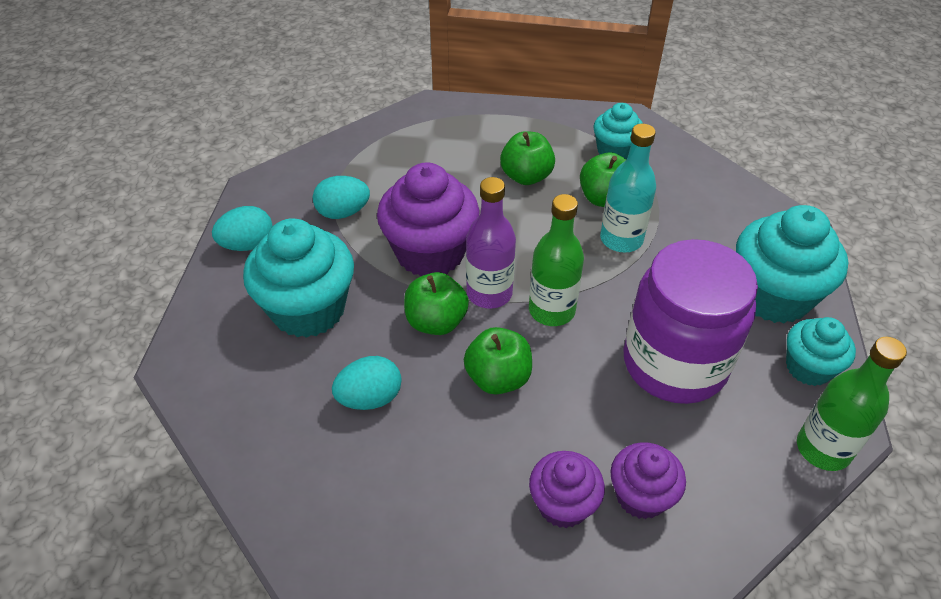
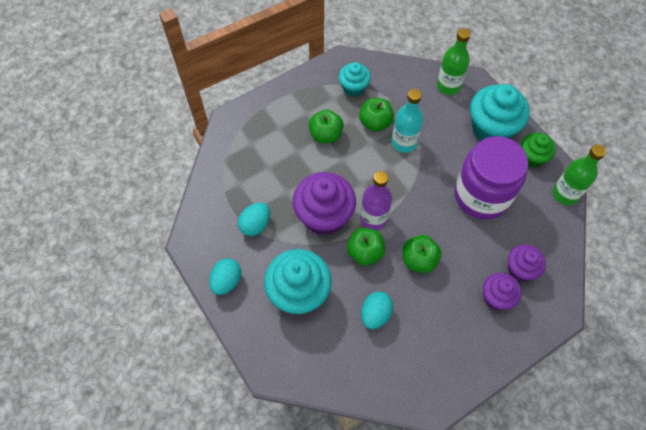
camera: 40 degrees left, 15 degrees up
green bottle [529,194,584,326] -> green bottle moved to [437,28,471,95]
turquoise cupcake [786,317,856,386] -> green cupcake [521,133,556,168]

